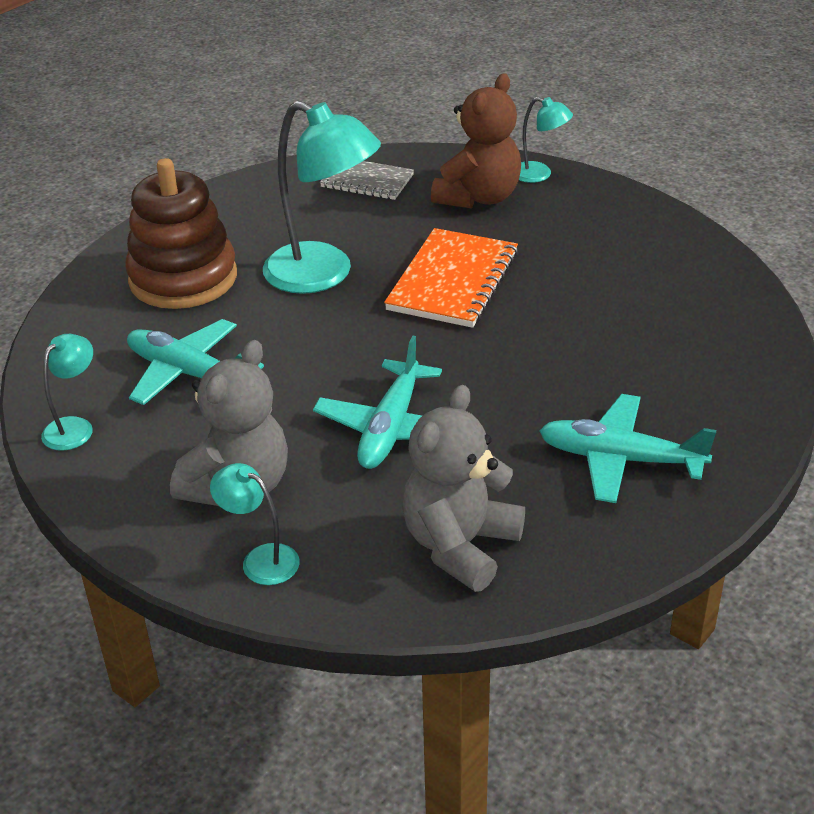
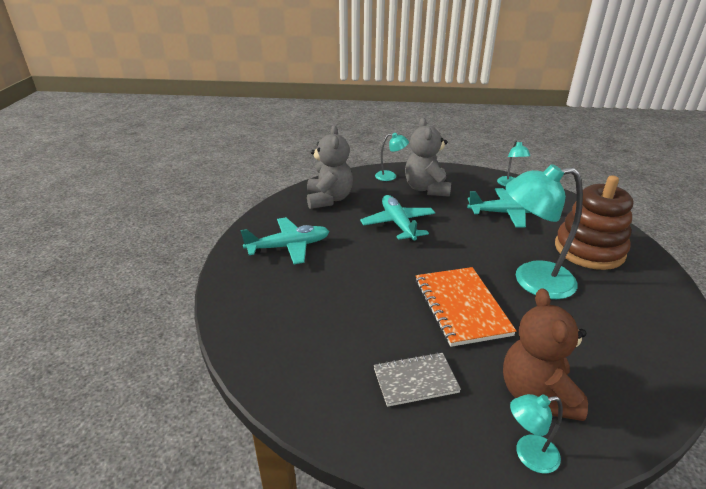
camera: 145 degrees right, 5 degrees down
grey notebook [320,161,414,200] -> grey notebook moved to [374,352,461,407]

